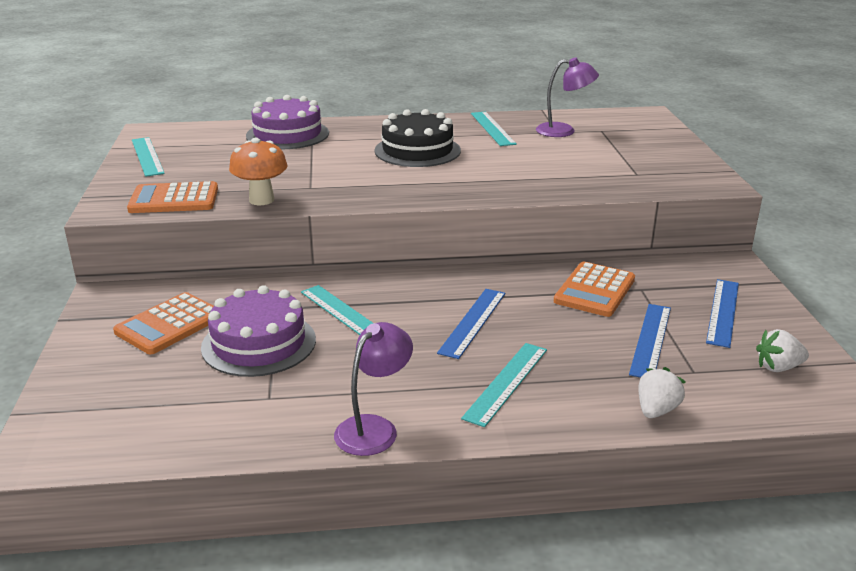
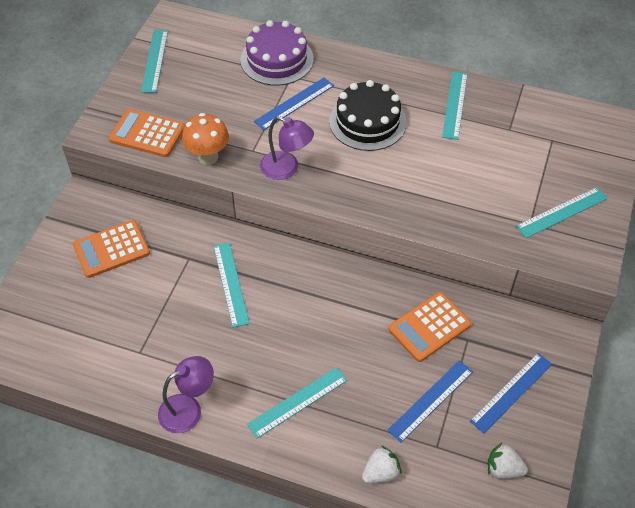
camera: 25 degrees right, 25 degrees up
purple cake [201,285,316,377] -> none
blue ruler [437,289,505,359] -> blue ruler moved to [254,78,334,130]
purple lamp [536,57,599,137] -> purple lamp moved to [260,116,314,180]
none -> turquoise ruler [516,187,608,238]

